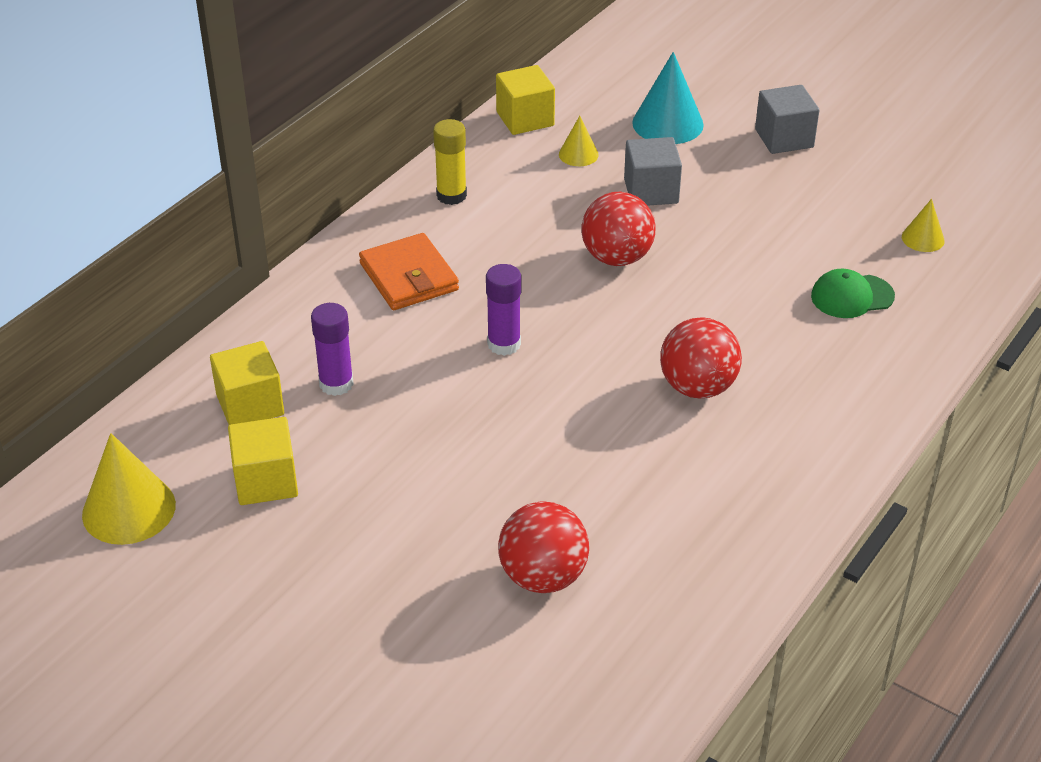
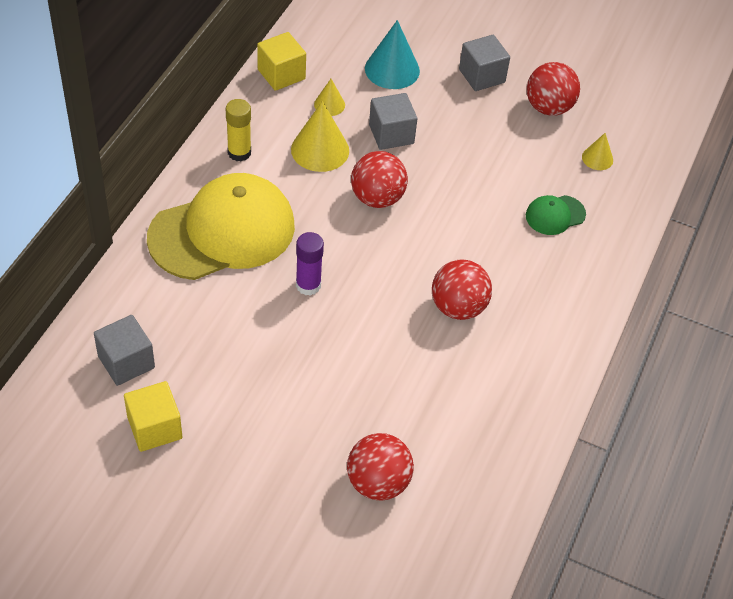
camera: 15 degrees left, 10 degrees up
yellow cone [82,433,176,545] -> yellow cone moved to [291,101,349,172]
yellow cube [210,341,284,425] -> grey cube [94,315,155,386]
purple glue stick [311,303,354,396] -> none
orange wallet [359,233,459,310] -> yellow cap [147,173,295,280]
none -> red ball [527,62,580,116]

